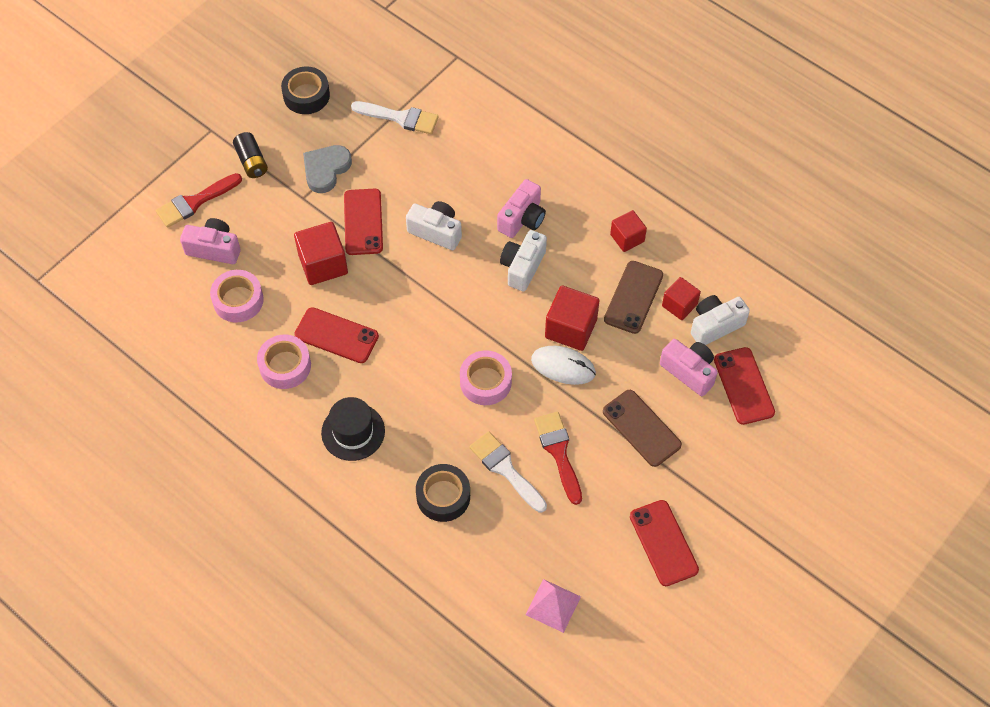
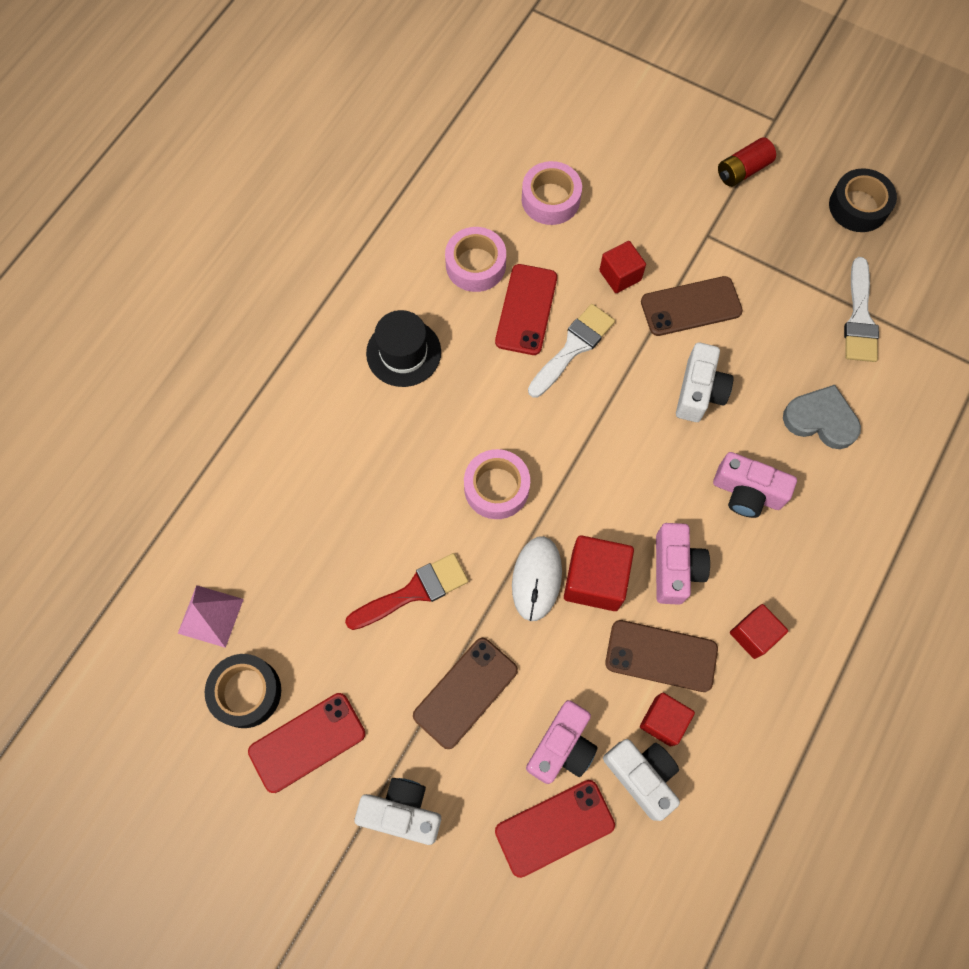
camera: 80 degrees right, 10 degrees up
red brush [156,173,242,228] -> none
pink camera [180,218,241,264] -> pink camera moved to [656,523,710,605]
black battery [233,132,268,178] -> red battery [718,137,776,187]
red cube [294,222,348,285] -> red cube [599,241,646,293], size x0.64
grey heart [303,145,352,193] -> grey heart moved to [783,385,861,449]
red phone [344,188,383,255] -> brown phone [641,276,743,336]
black tape [416,464,470,522] -> black tape moved to [205,654,281,728]
white brush [469,431,547,512] -> white brush moved to [528,304,615,398]
white camera [500,230,547,291] -> white camera moved to [355,778,441,845]

